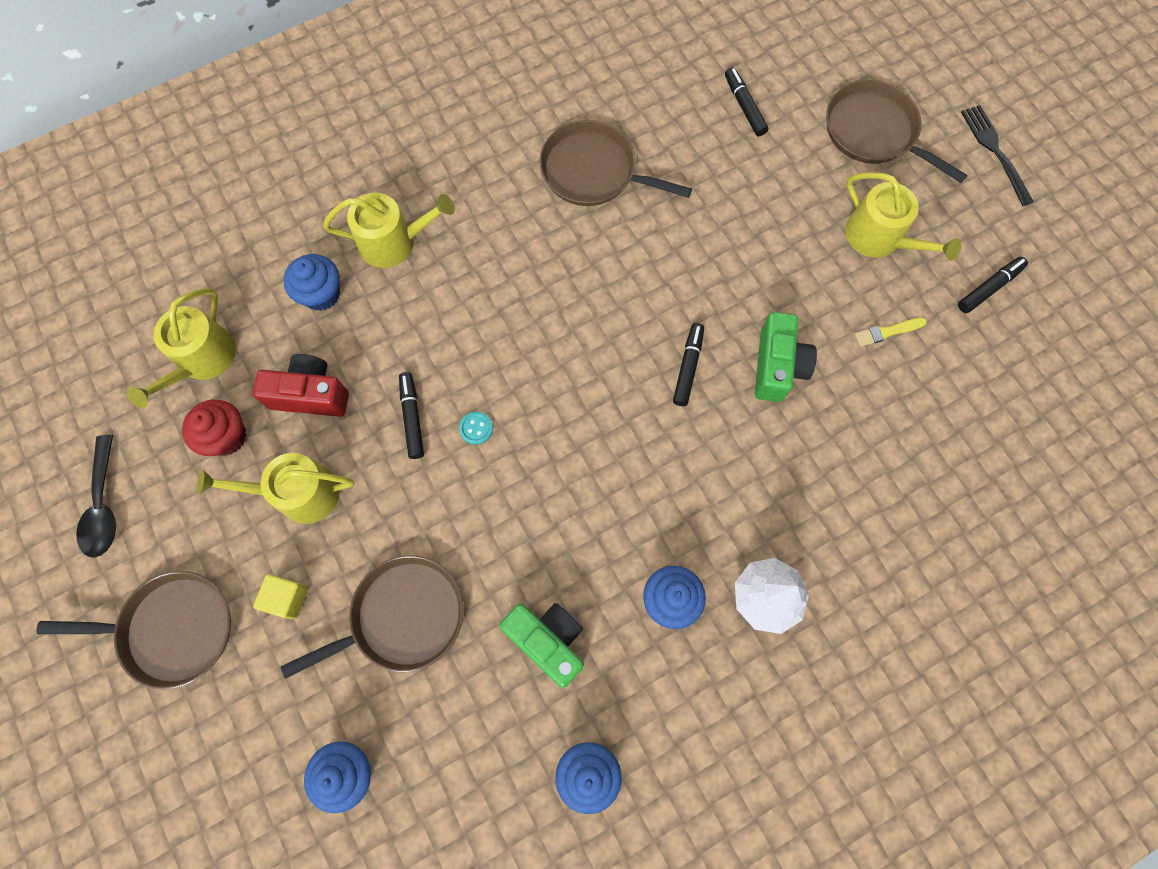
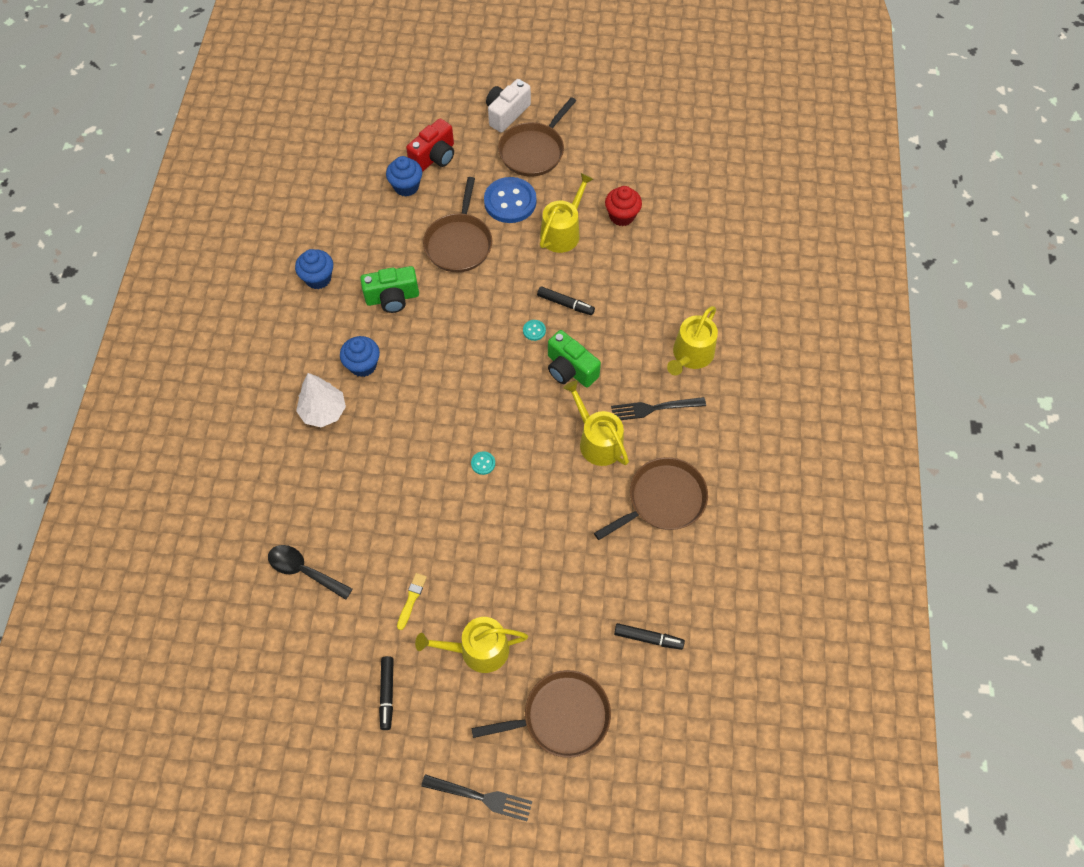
camera: 125 degrees right, 10 degrees down
black spoon [76,435,116,558] -> black spoon moved to [268,545,352,600]
yellow watering can [127,288,236,408] -> yellow watering can moved to [563,380,629,466]
red camera [253,354,349,417] -> red camera moved to [406,118,454,172]
yellow cube [253,574,308,619] -> blue button [484,177,536,223]
blue cupcake [283,254,340,311] -> none
black marker [673,323,704,406] -> turquoise button [471,451,495,475]
green camera [755,312,817,402] -> green camera moved to [548,330,601,388]
none -> white camera [486,79,531,132]
none -> black fork [611,397,706,420]

